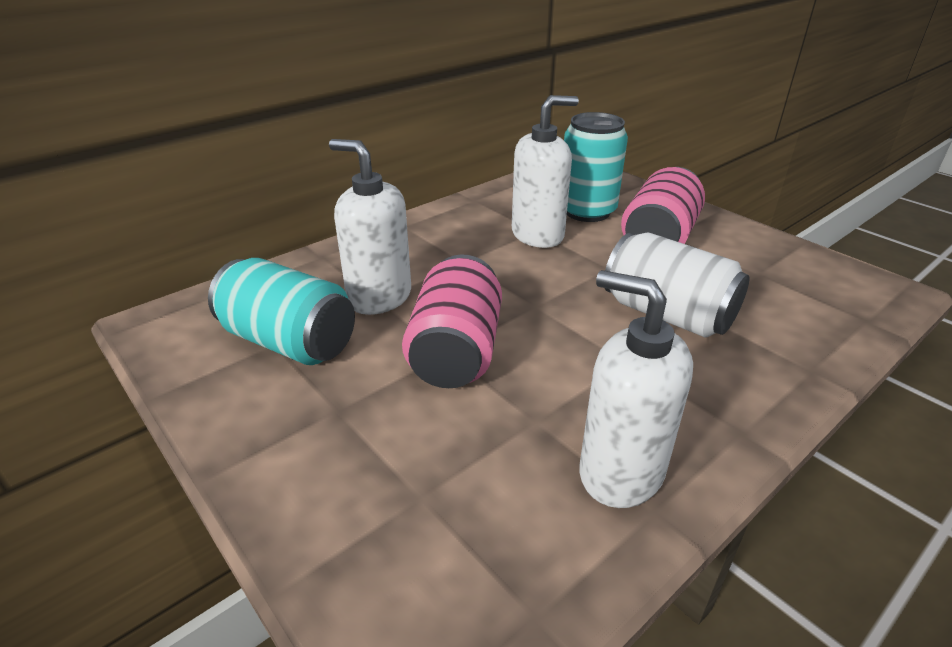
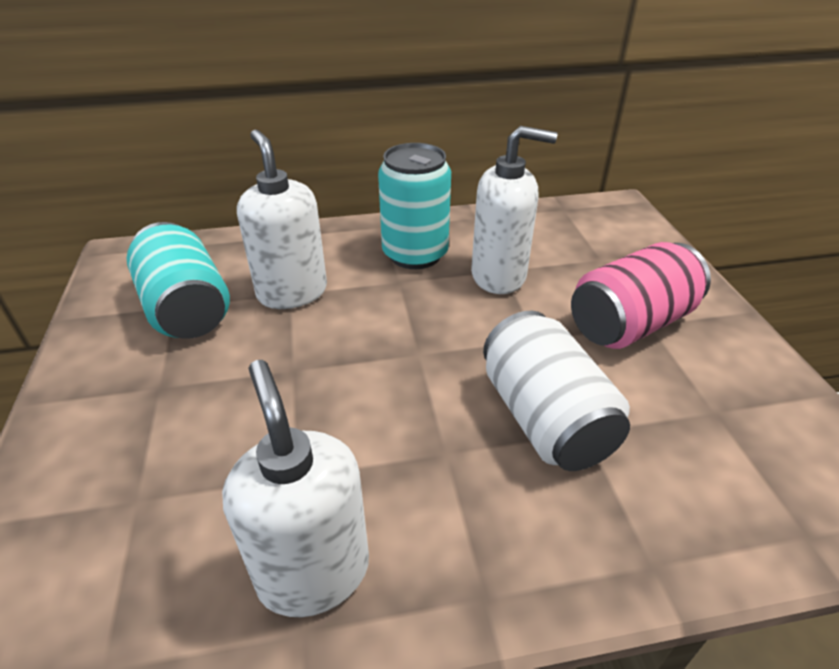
camera: 30 degrees right, 5 degrees up
pink can [402,254,502,388] -> none
turquoise can [564,112,628,222] -> turquoise can moved to [378,143,451,269]

